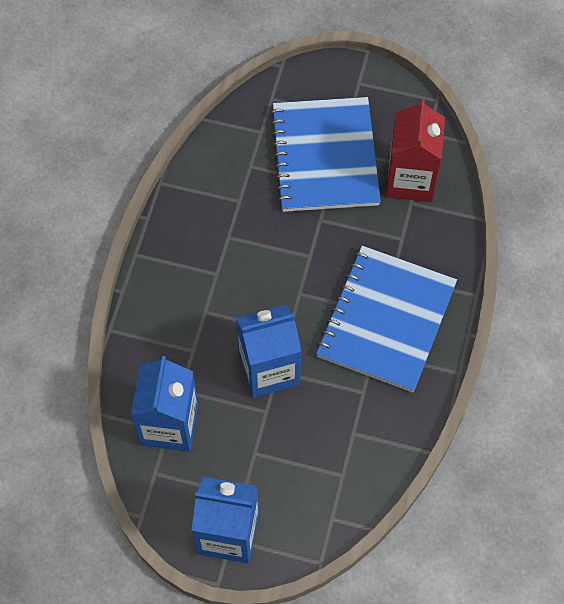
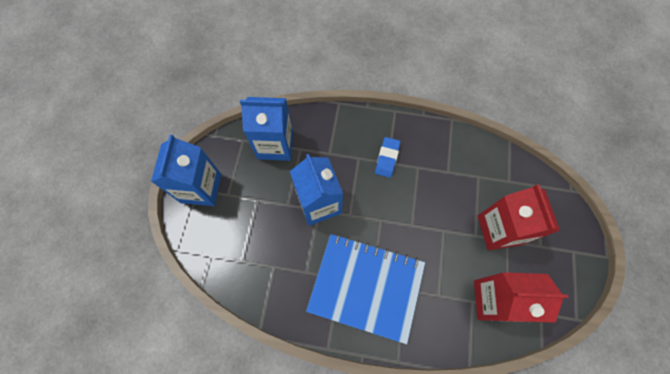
camera: 85 degrees right, 5 degrees up
blue notebook [270,97,381,212] -> red carton [478,184,560,250]
none -> blue eraser [375,137,400,178]

